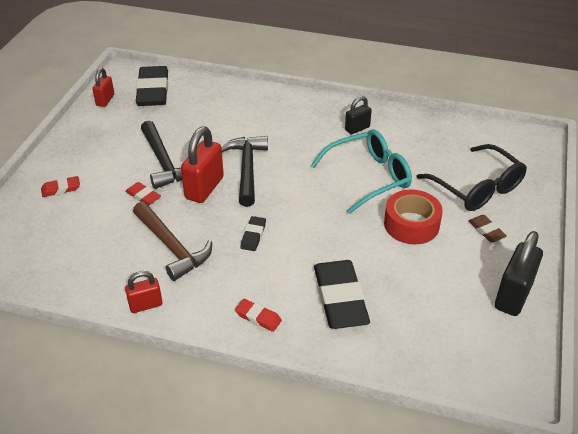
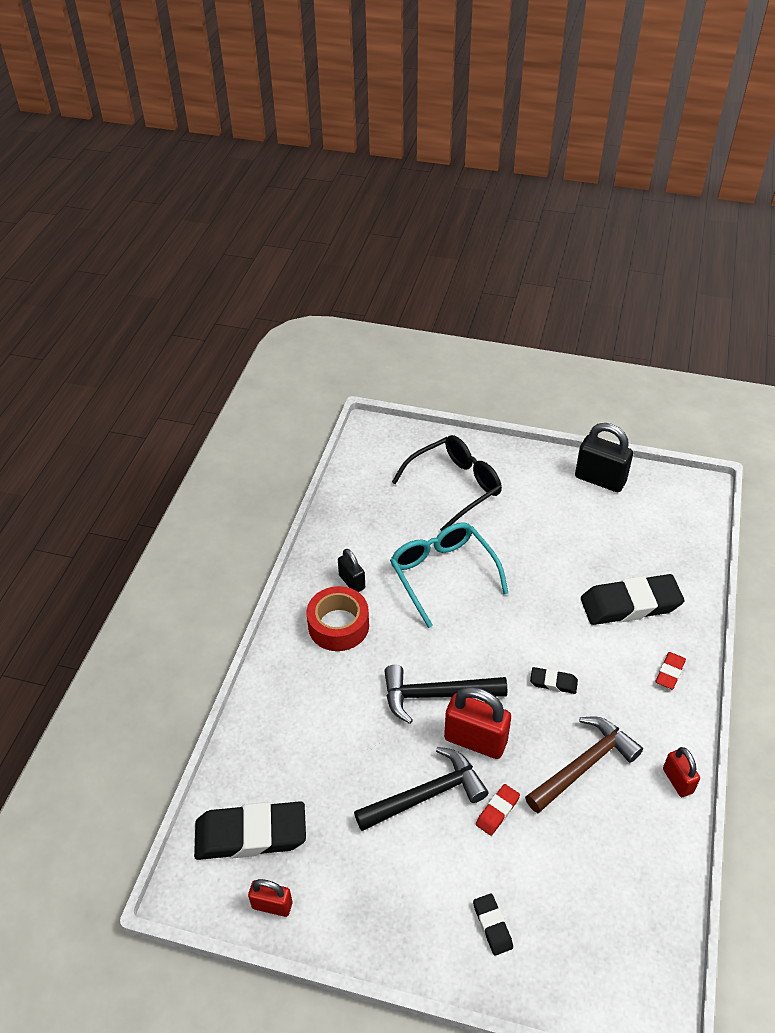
camera: 90 degrees left, 5 degrees up
red eraser [41,176,80,197] -> black eraser [473,893,513,956]
red tape [384,190,443,244] -> red tape moved to [307,586,369,651]
brown eraser [468,215,507,242] -> none

